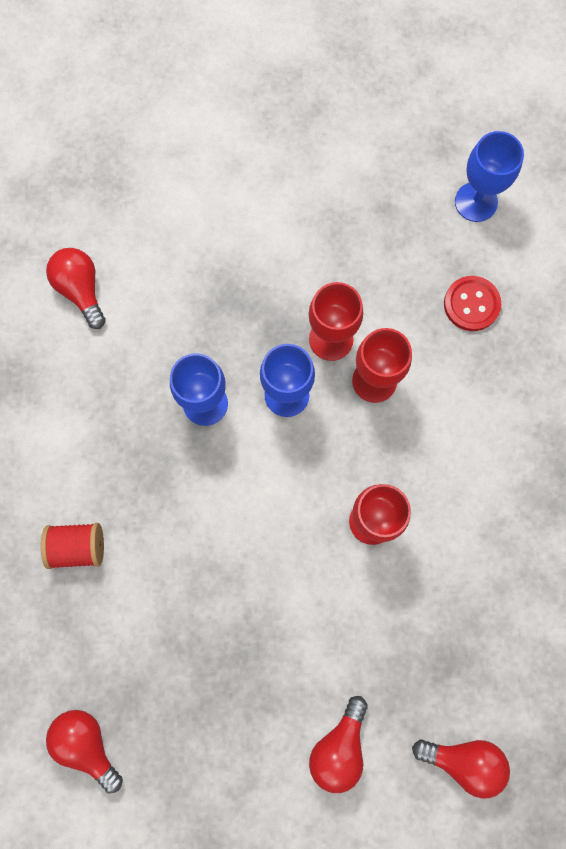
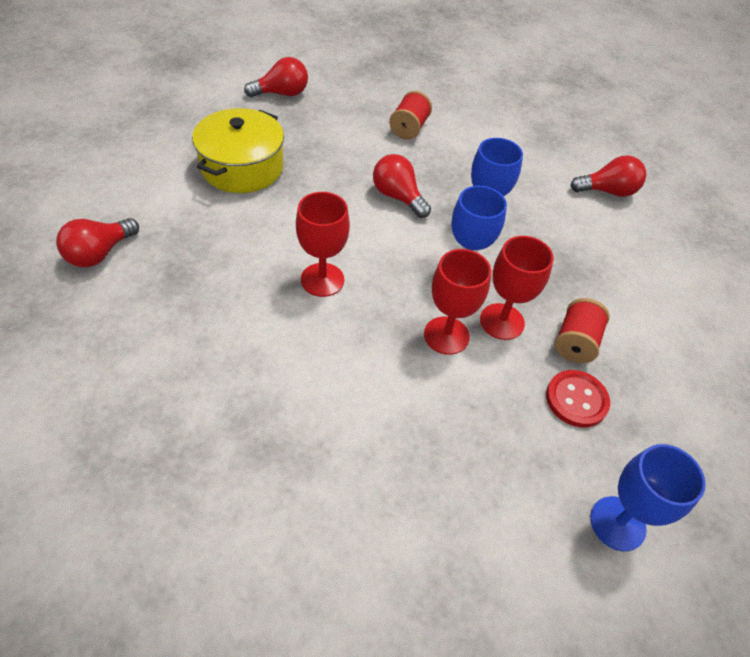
camera: 110 degrees right, 25 degrees down
red light bulb [309,696,368,793] -> red light bulb moved to [373,154,431,218]
red button [444,276,501,331] -> red button moved to [546,370,610,427]
none -> yellow pot [192,108,284,193]
none -> red spool [555,298,610,363]

